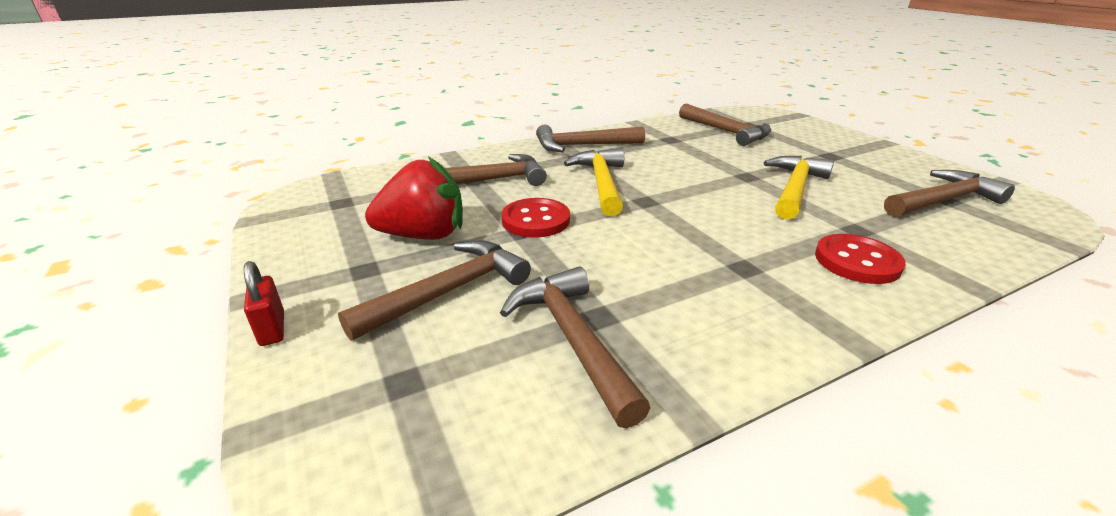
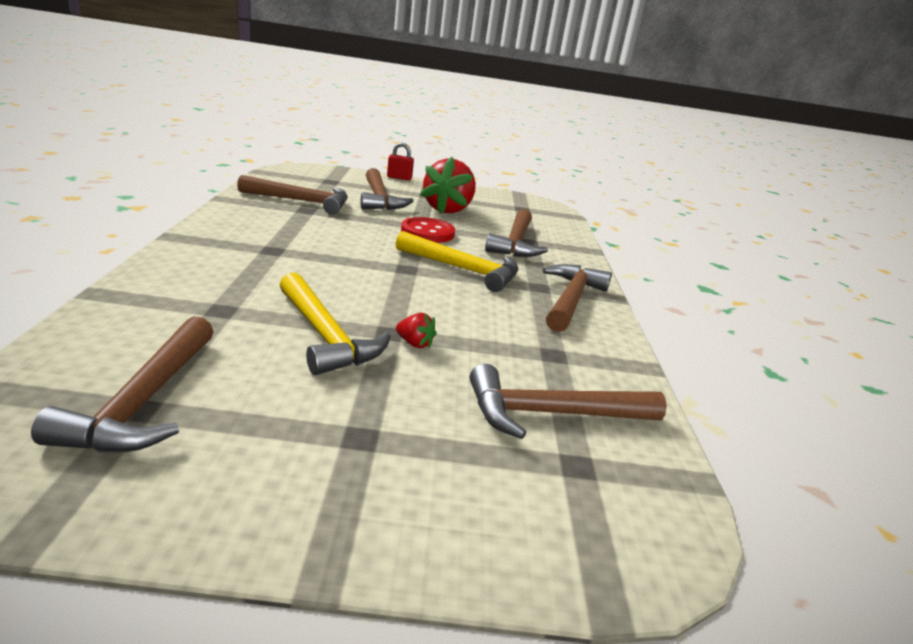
camera: 115 degrees right, 5 degrees down
red button [815,234,906,284] -> none
none -> red strawberry [396,313,436,348]

